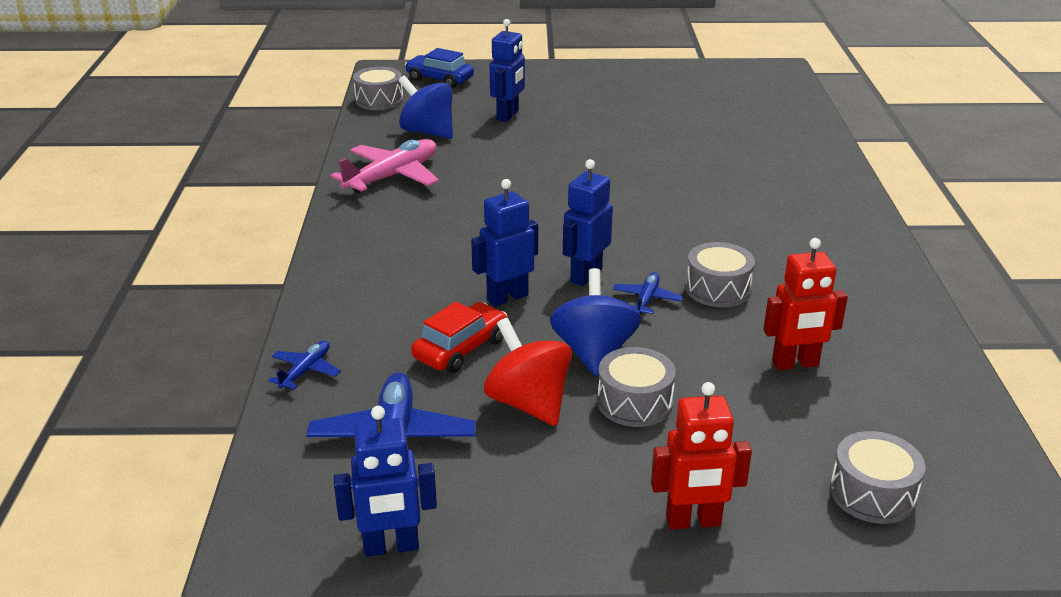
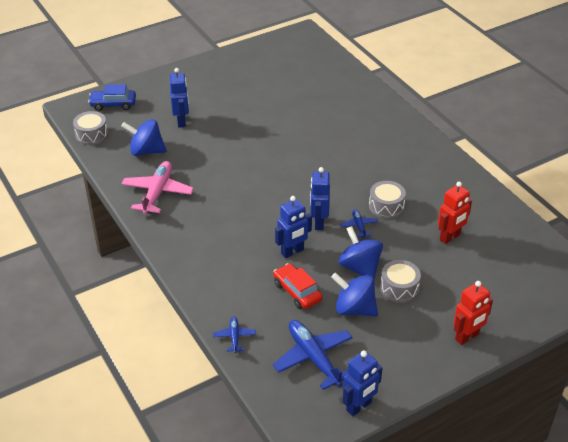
camera: 30 degrees left, 10 degrees up
red car [411,302,507,373] -> red car turned 45 degrees counterclockwise [273,263,322,309]
blue robot [471,179,538,307] -> blue robot turned 150 degrees counterclockwise [275,196,312,258]
red spinning top [484,318,572,426] -> blue spinning top [331,273,378,317]
grey drum [830,431,926,524] -> none

